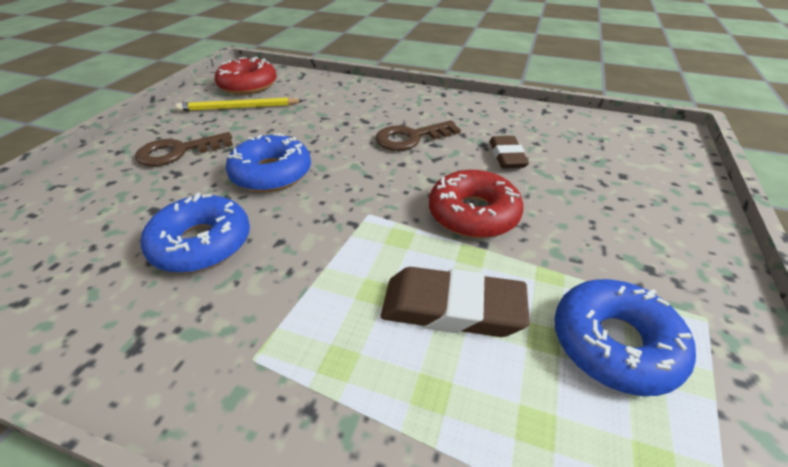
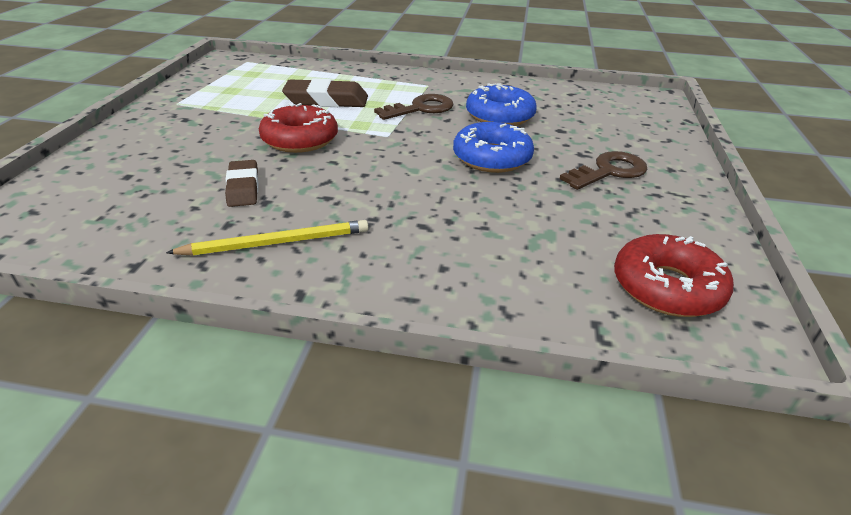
camera: 170 degrees right, 5 degrees down
yellow pencil [176,97,304,111] -> yellow pencil moved to [166,220,369,255]
brown key [376,120,461,151] -> brown key moved to [374,94,454,120]
blue donut [554,279,696,396] -> none

